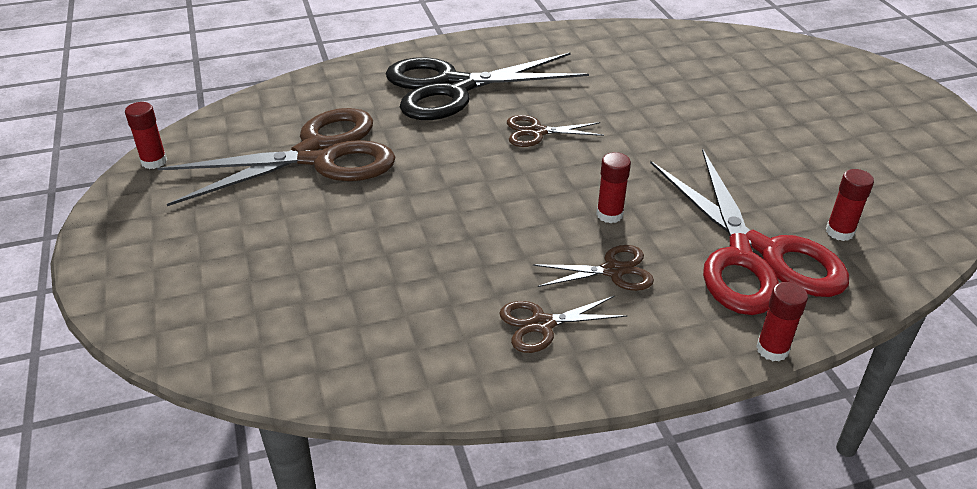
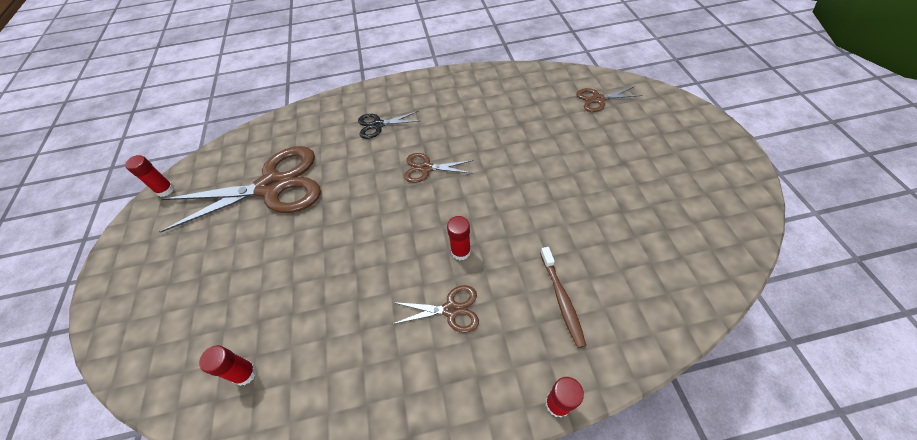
camera: 10 degrees right, 15 degrees up
black scissors [386,52,589,120] -> black scissors [358,111,419,139], size x0.45
brown scissors [499,296,627,353] -> brown scissors moved to [576,86,643,112]
red scissors [650,148,849,315] -> brown toothbrush [540,247,586,348]
red glue stick [826,169,874,241] -> red glue stick moved to [199,345,257,386]

